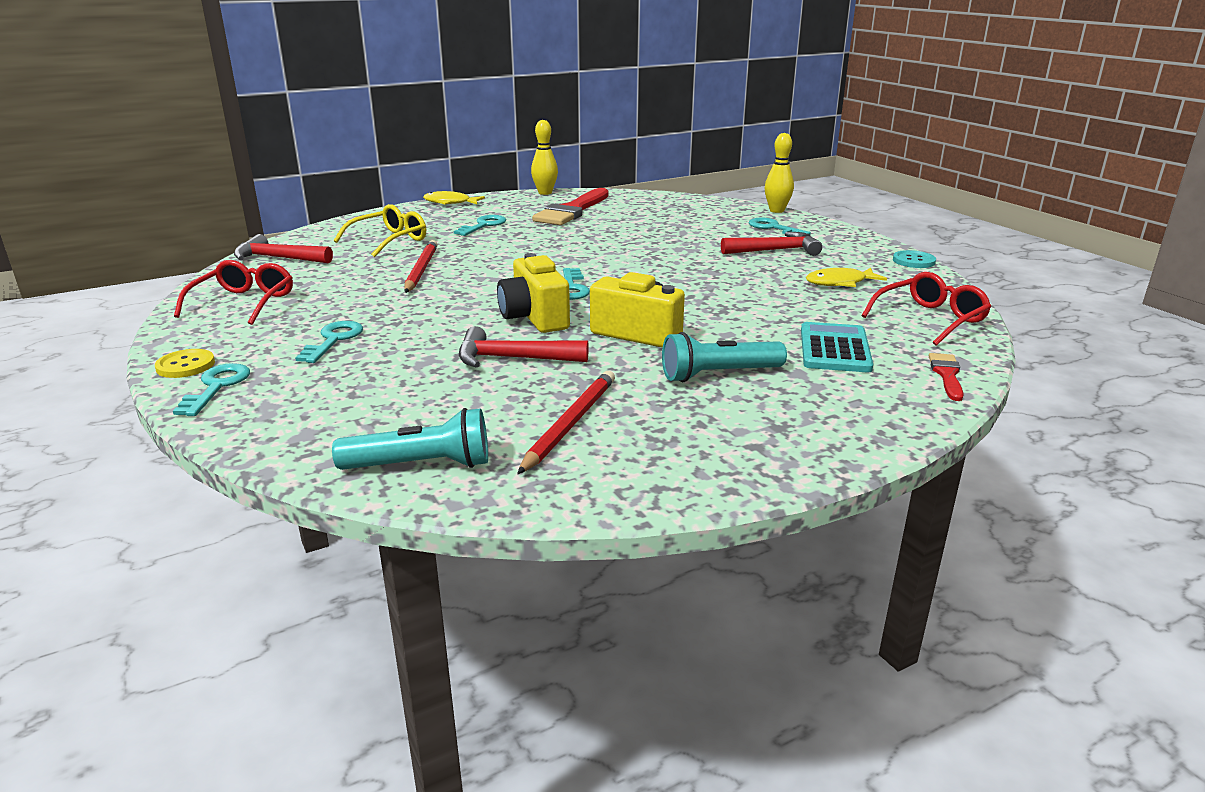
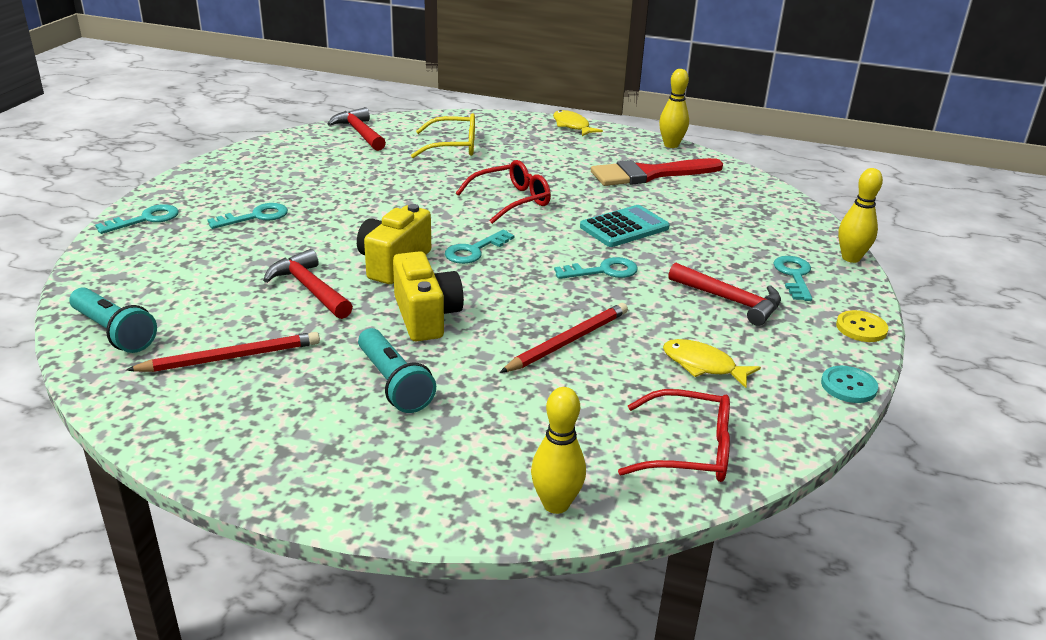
camera: 45 degrees right, 5 degrees up
yellow button [155,349,215,378] -> yellow button moved to [836,310,888,342]
red glasses [174,260,293,325] -> red glasses moved to [456,160,551,224]
red pencil [404,240,438,293] -> red pencil moved to [500,303,628,373]
turquoise key [454,215,506,236] -> turquoise key moved to [554,257,638,279]
turquoise flashlight [662,332,787,382] -> turquoise flashlight turned 150 degrees counterclockwise [358,328,436,413]
turquoise calculator [801,322,873,372] -> turquoise calculator moved to [580,205,670,247]
red brush [929,353,964,401] -> yellow bowling pin [531,387,586,514]

